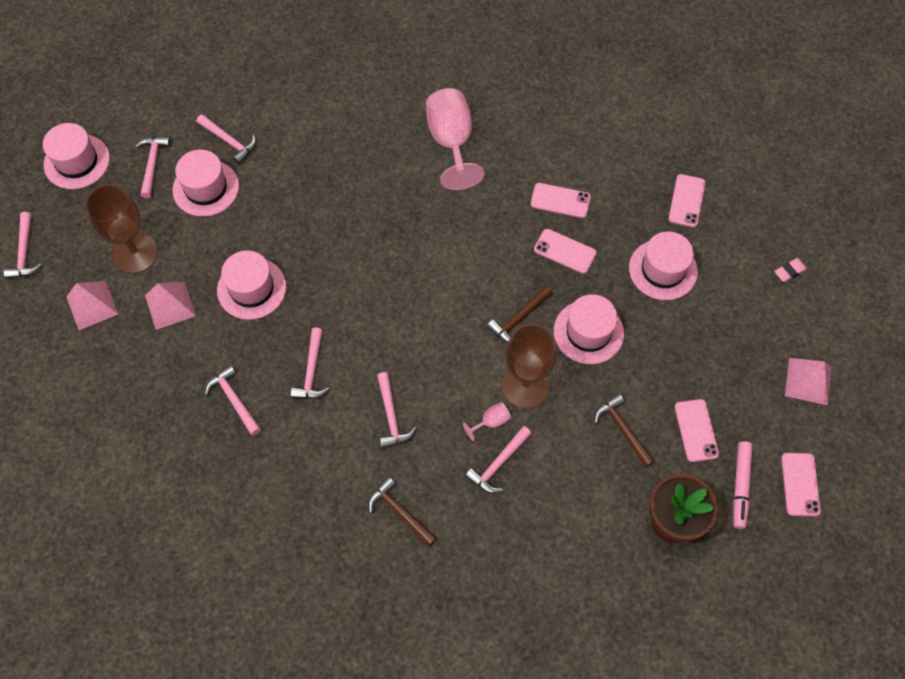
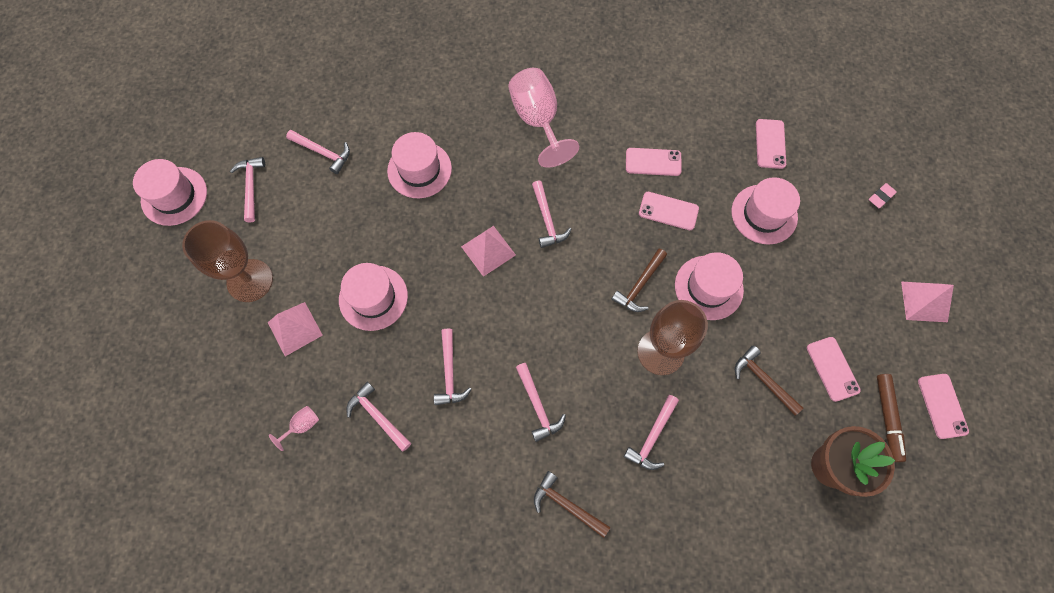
camera: 10 degrees left, 5 degrees up
pink hammer [3,212,42,279] -> pink hammer moved to [532,181,572,248]
pink pyramid [67,281,118,330] -> pink pyramid moved to [461,226,516,277]
pink hat [172,150,239,217] -> pink hat moved to [387,132,452,198]
pink goblet [463,402,511,441] -> pink goblet moved to [269,406,319,451]
pink marker [733,441,753,529] -> brown marker [877,374,906,462]

